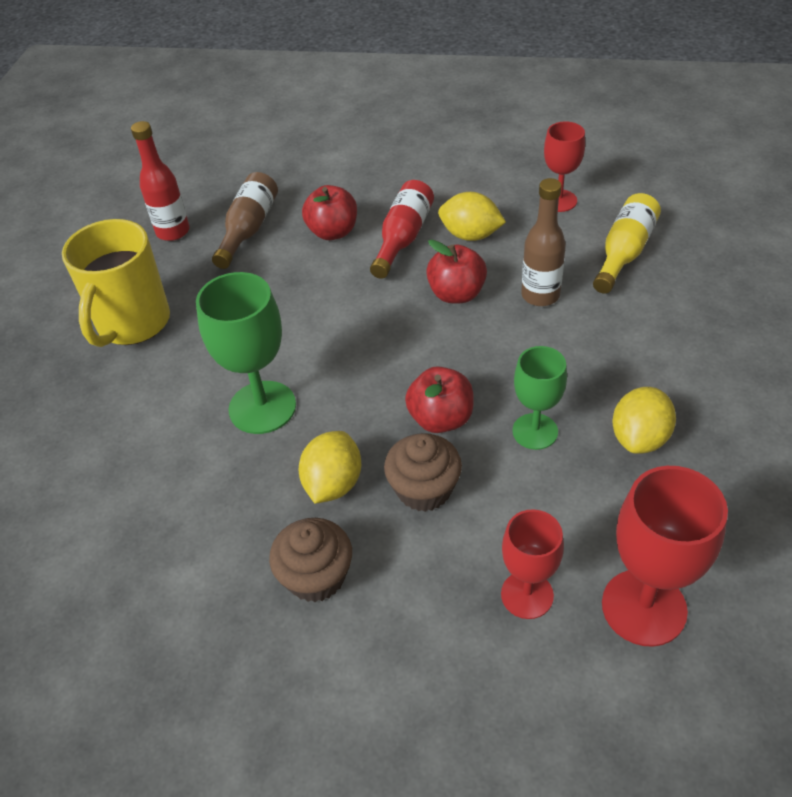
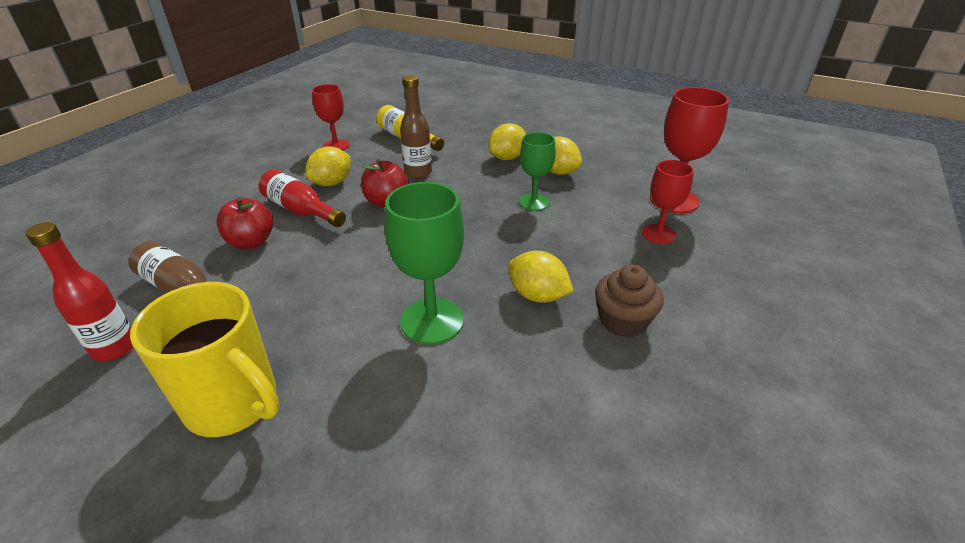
camera: 75 degrees left, 10 degrees down
brown cupcake [384,433,462,512] -> none
red apple [405,366,474,433] -> none
none -> yellow lemon [489,123,526,160]

